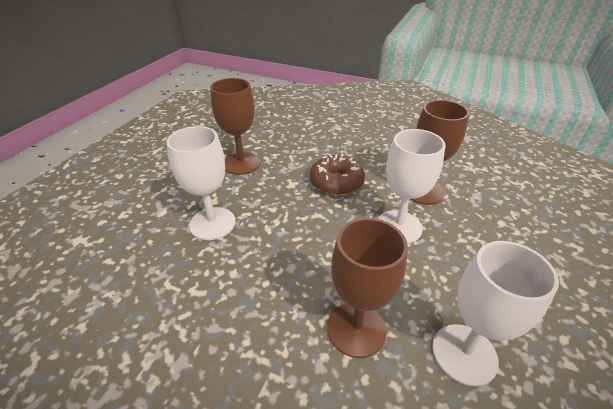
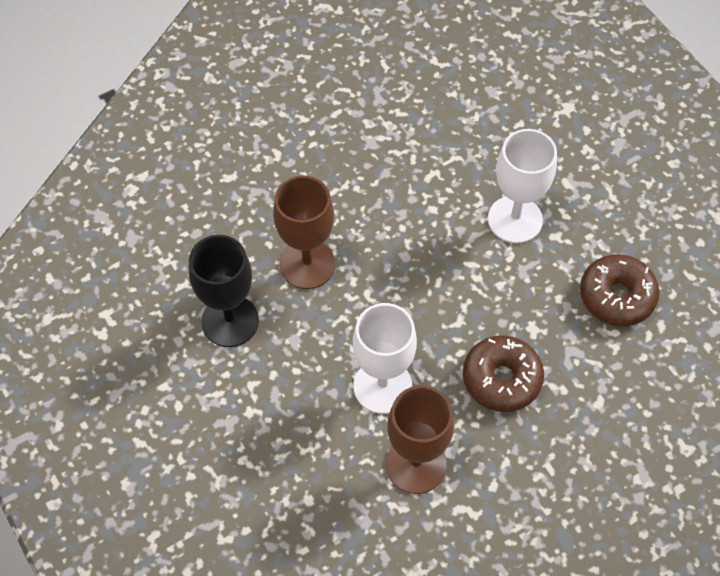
camera: 125 degrees right, 20 degrees up
brown goblet [210,78,260,175] -> brown donut [580,254,660,326]
white goblet [432,241,559,386] -> black goblet [189,235,259,347]

